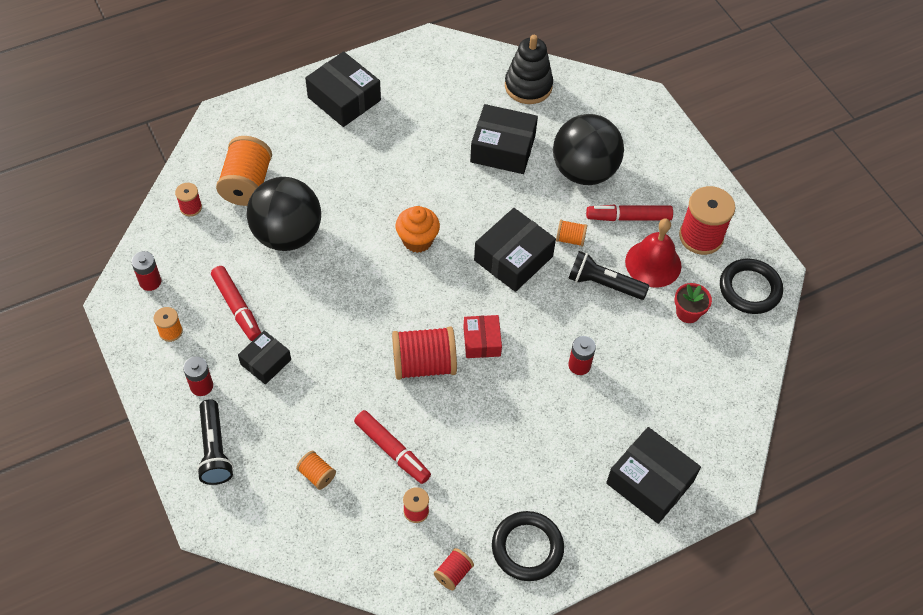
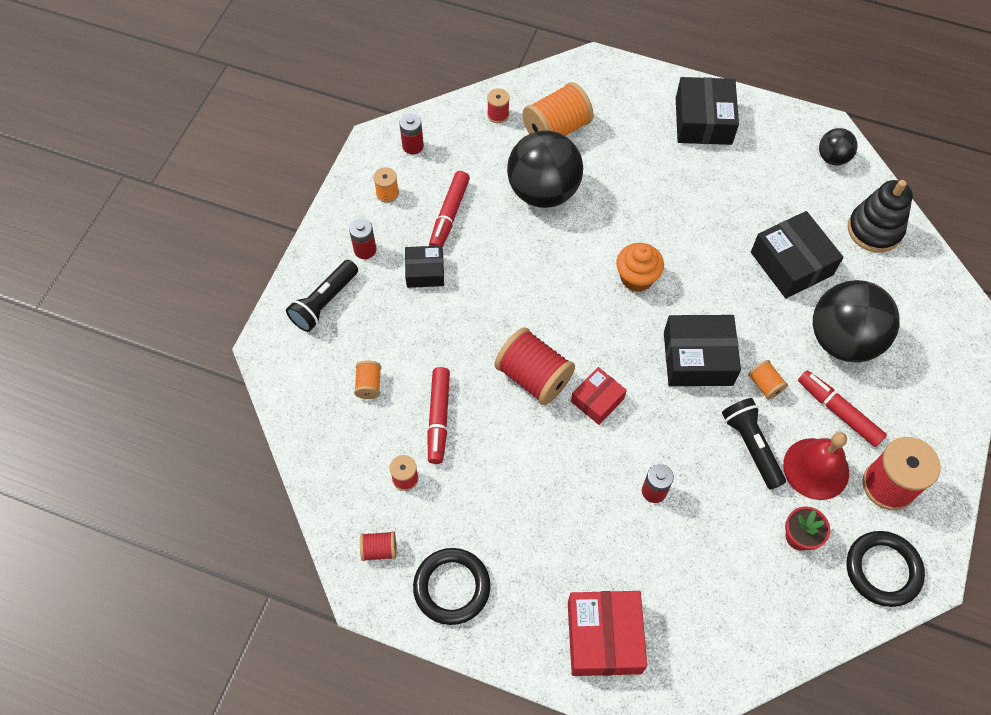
camera: 50 degrees right, 5 degrees up
black box [606,427,701,524] -> red box [568,591,647,676]
none -> black ball [819,128,858,165]

